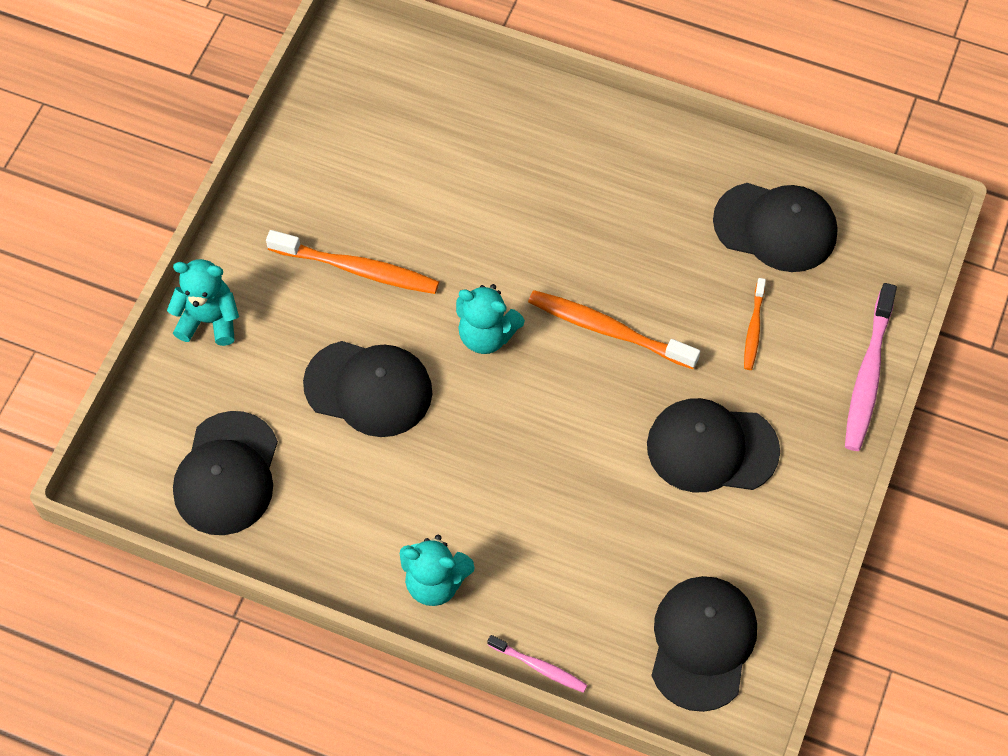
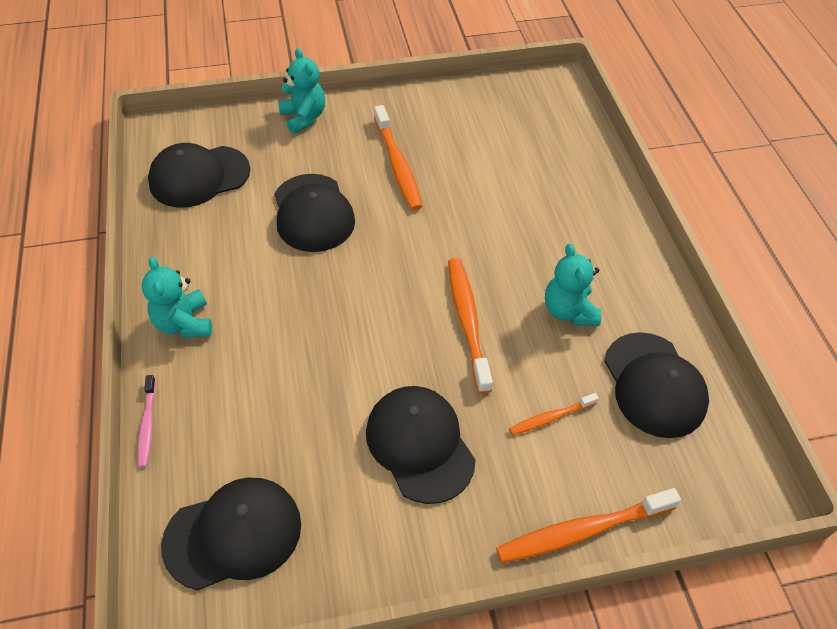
camera: 55 degrees right, 10 degrees down
turquoise teddy bear [456,284,525,354] -> turquoise teddy bear moved to [545,243,602,326]
pink toothbrush [845,283,897,451] -> orange toothbrush [496,488,681,563]

